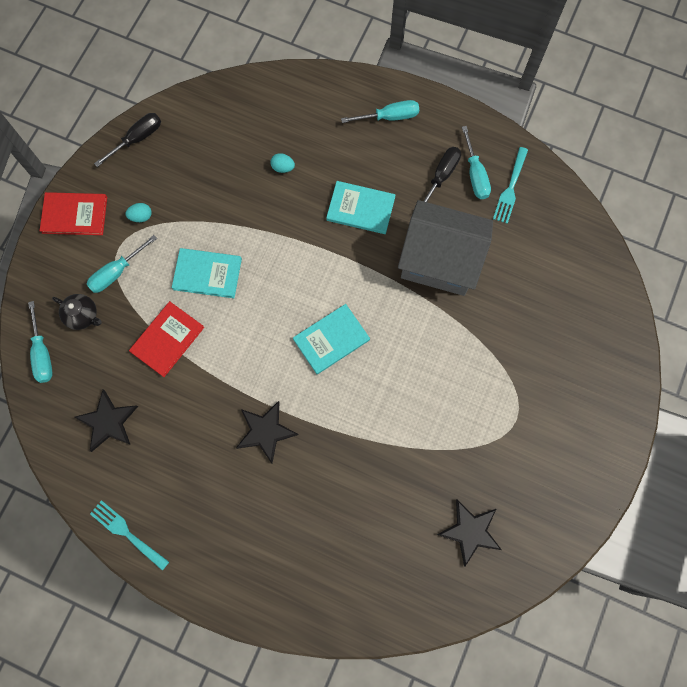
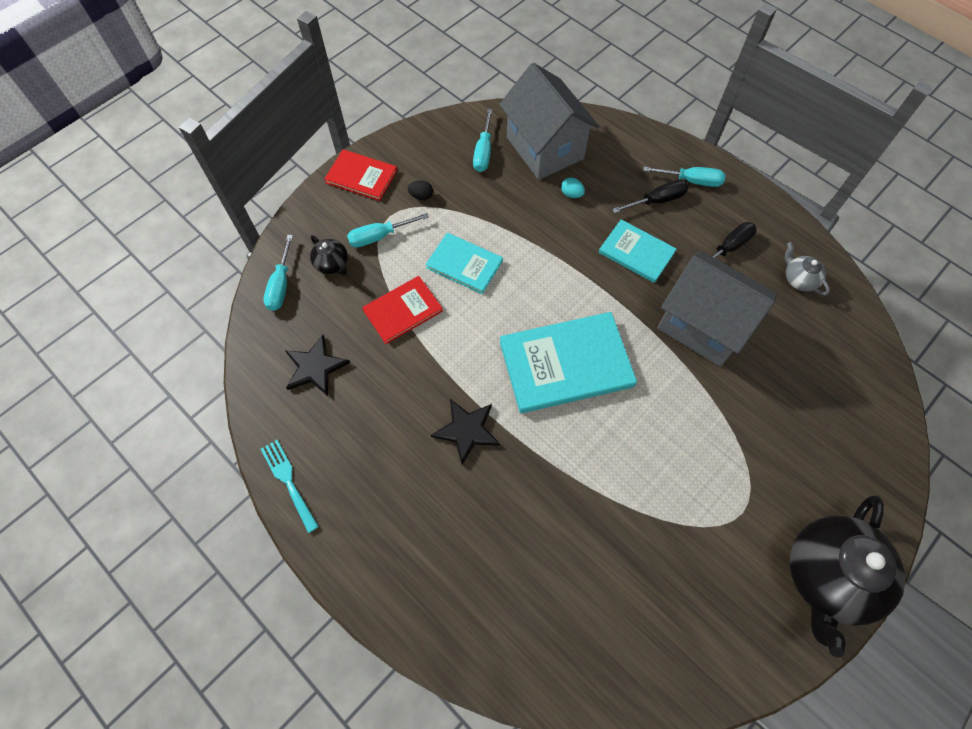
camera: 20 degrees right, 10 degrees down
black screwdriver [94,113,161,167] -> black screwdriver moved to [612,179,689,213]
turquoise egg [125,203,152,222] -> black egg [408,180,433,200]
turquoise book [293,304,370,374] -> turquoise book [500,312,637,413], size x1.71
black star [437,499,502,567] -> none
turquoise screwdriver [462,126,491,199] -> turquoise screwdriver moved to [473,109,493,172]
turquoise fork [493,147,528,224] -> grey teapot [785,242,830,295]
none -> grey house [499,63,599,180]
none -> black teapot [790,496,905,658]

